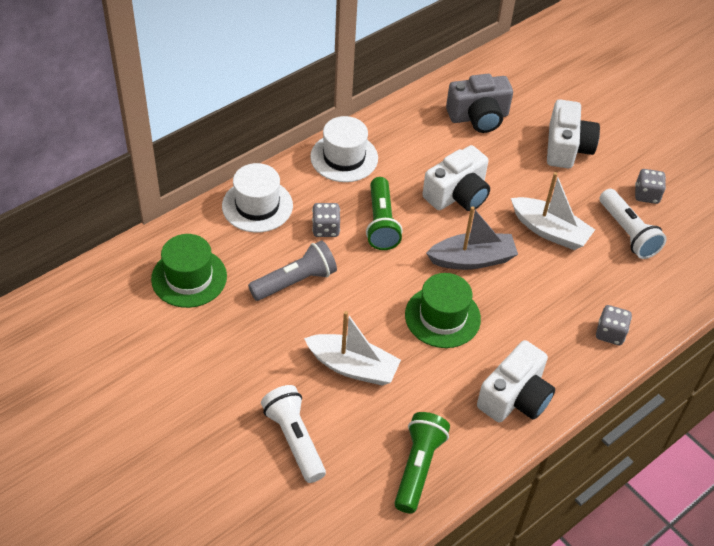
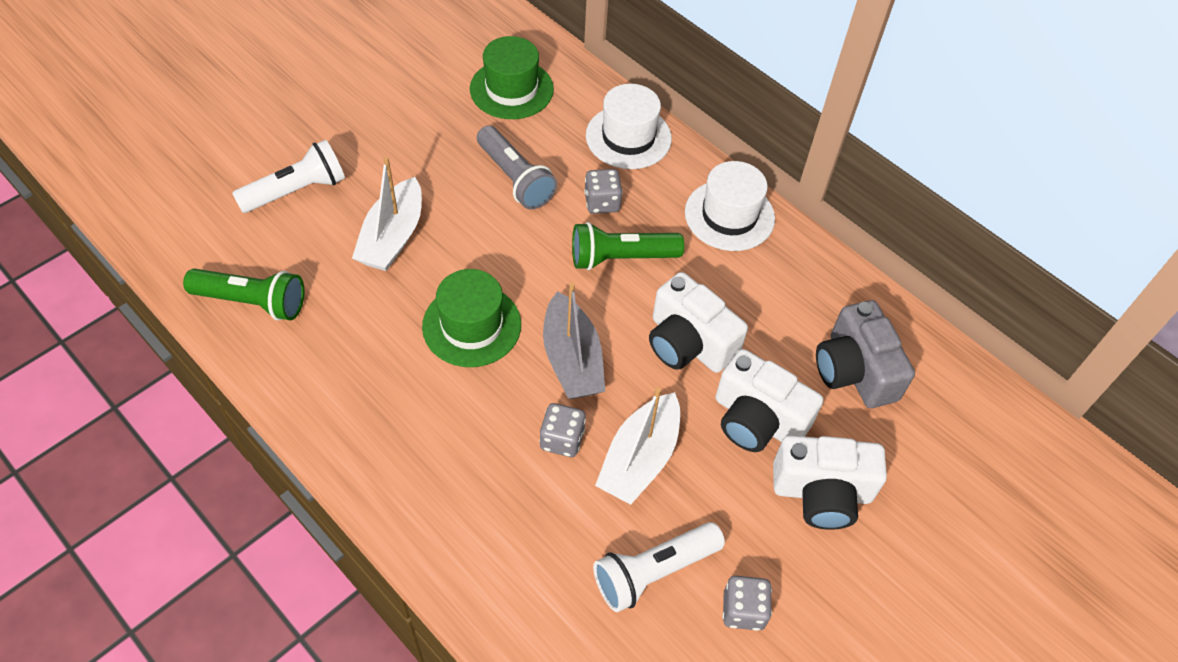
camera: 85 degrees right, 5 degrees up
white camera [477,340,555,422] -> white camera moved to [715,349,823,452]
grey dice [596,305,632,345] -> grey dice moved to [539,403,586,457]

